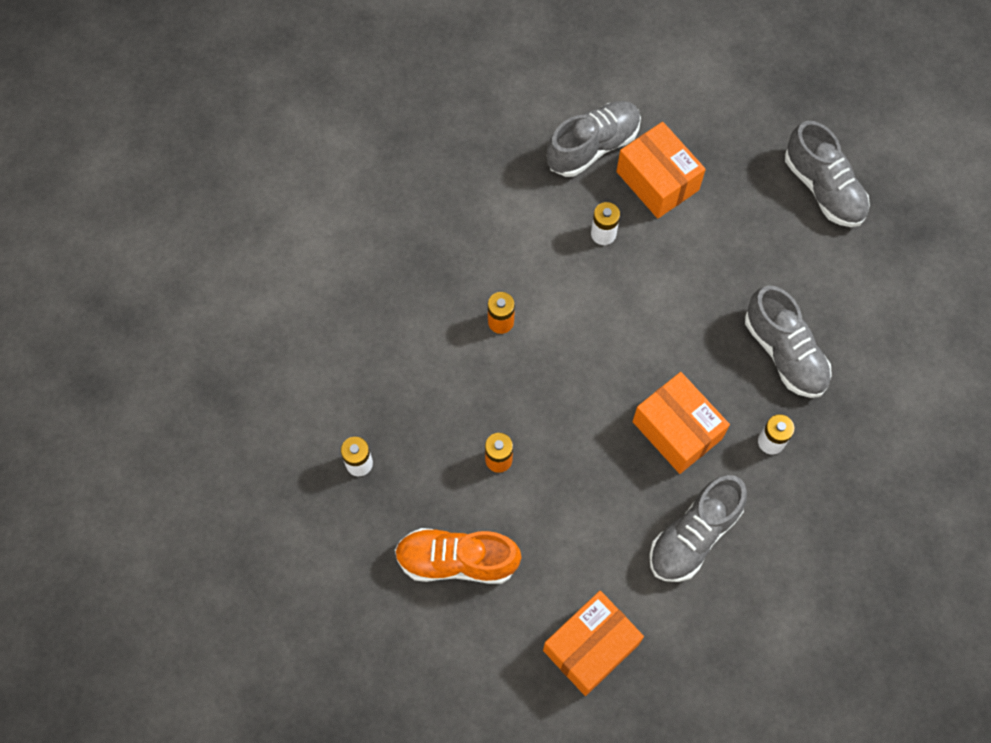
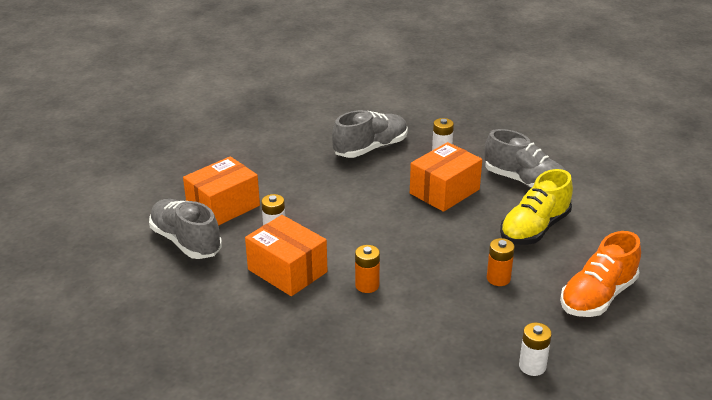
camera: 95 degrees left, 35 degrees down
orange shoe [395,528,521,584] -> orange shoe turned 45 degrees clockwise [560,231,641,317]
orange box [543,591,644,696] -> orange box moved to [245,215,327,296]
grey shoe [785,121,870,227] -> none
none -> yellow shoe [500,169,573,245]

